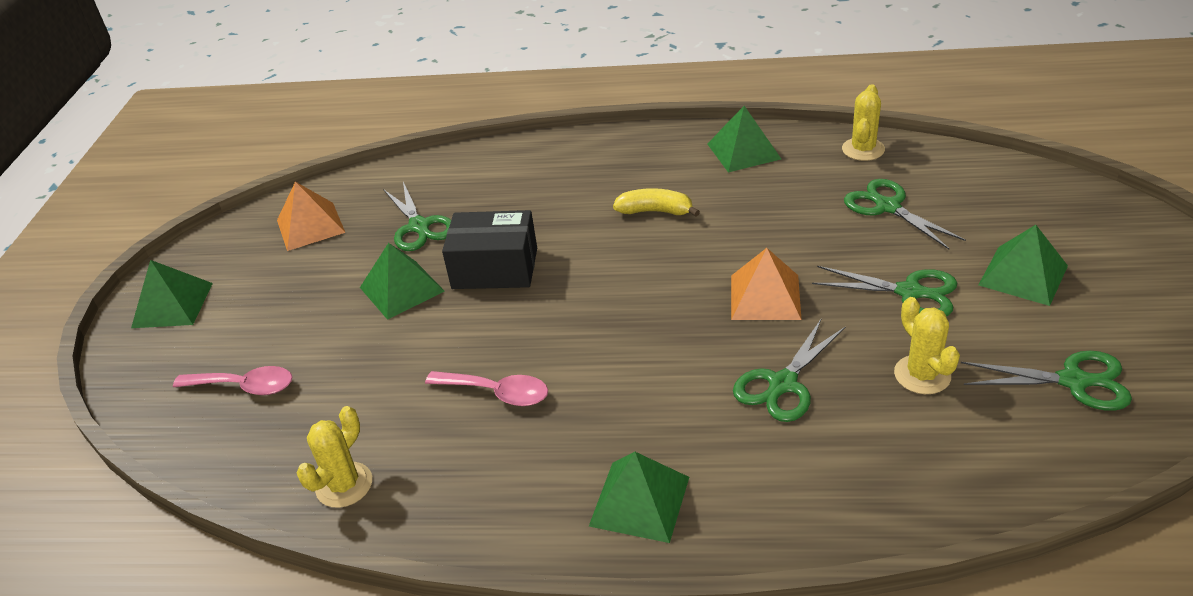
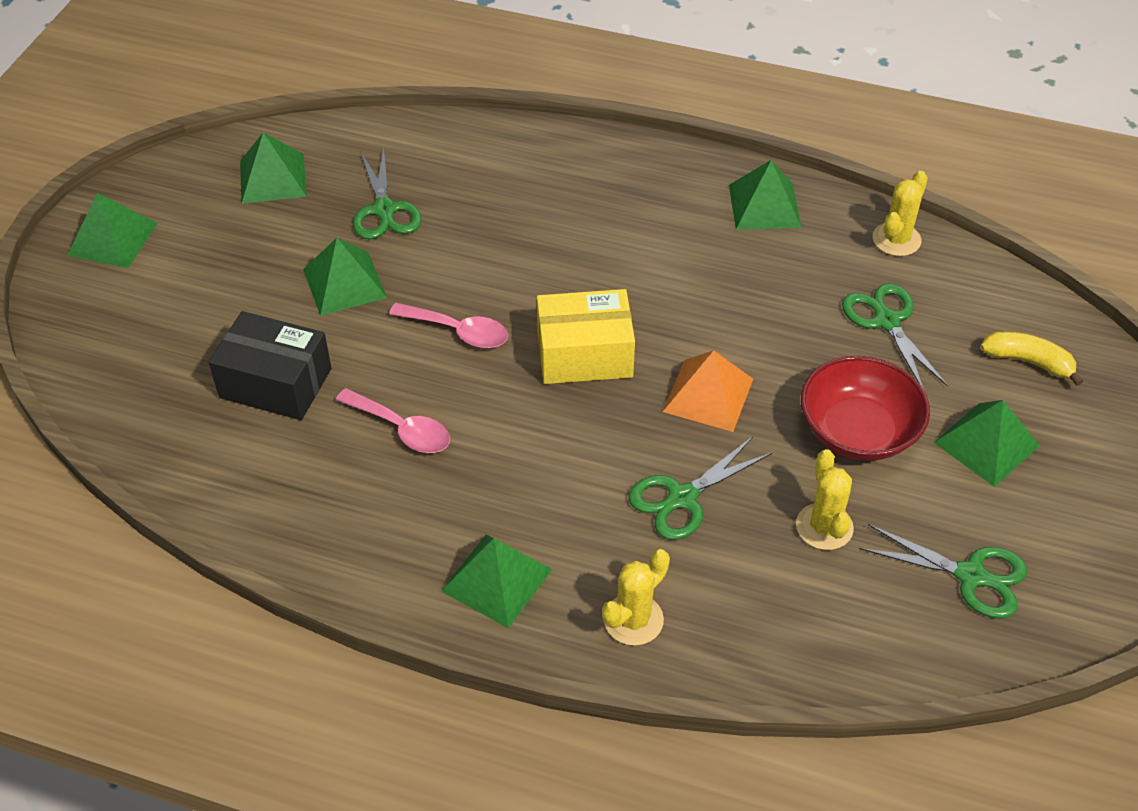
camera: 10 degrees right, 10 degrees up
pink spoon [173,366,292,395] -> pink spoon moved to [389,303,508,348]
orange pyramid [277,182,345,251] -> green pyramid [240,132,307,204]
yellow cactus [296,406,372,508] -> yellow cactus moved to [602,549,670,646]
black box [442,210,537,289] -> black box moved to [209,311,332,420]
yellow banana [613,188,700,217] -> yellow banana moved to [980,331,1083,386]
green scissors [812,266,957,316] -> red bowl [801,356,930,461]
none -> yellow box [537,289,635,384]

